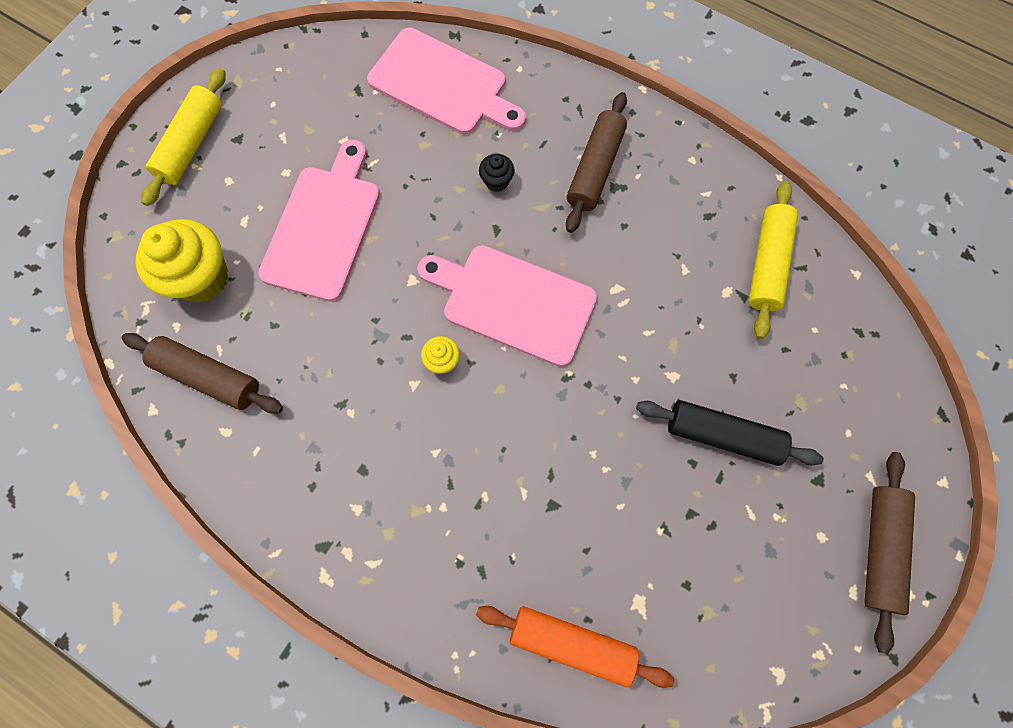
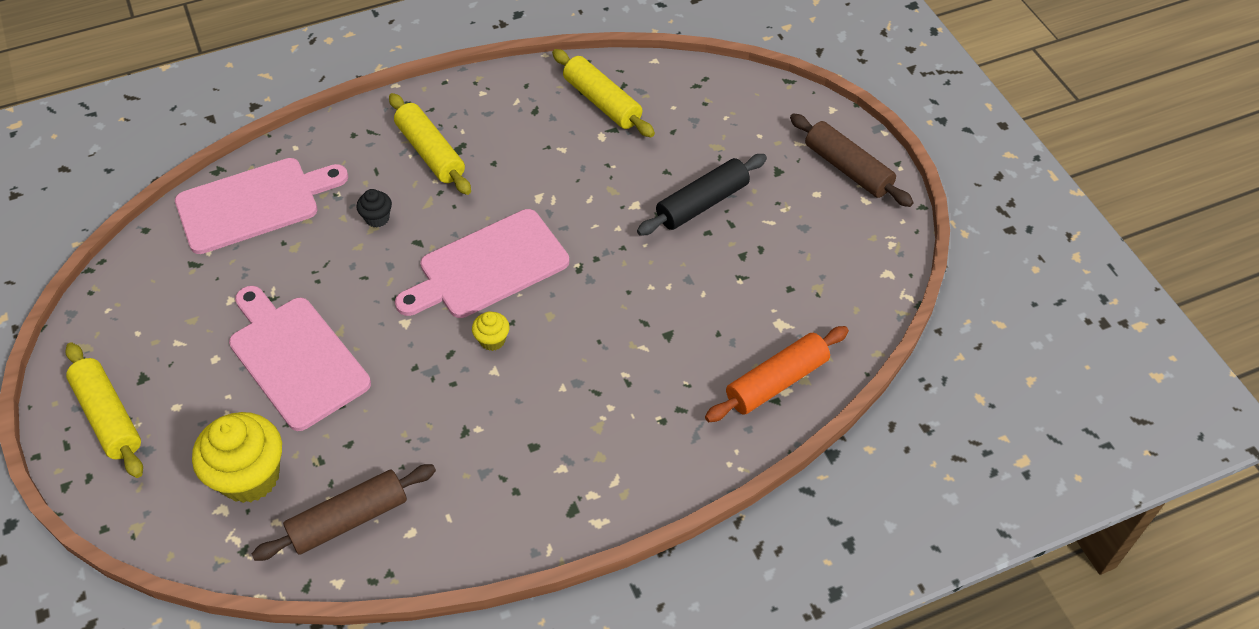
camera: 55 degrees left, 20 degrees down
brown rolling pin [566,92,627,233] -> yellow rolling pin [389,93,471,195]

